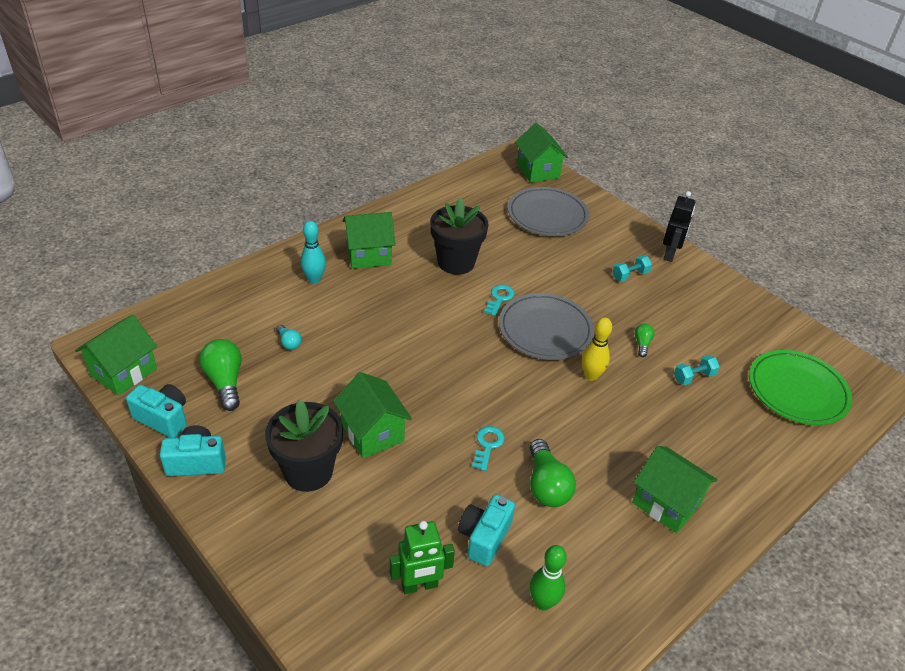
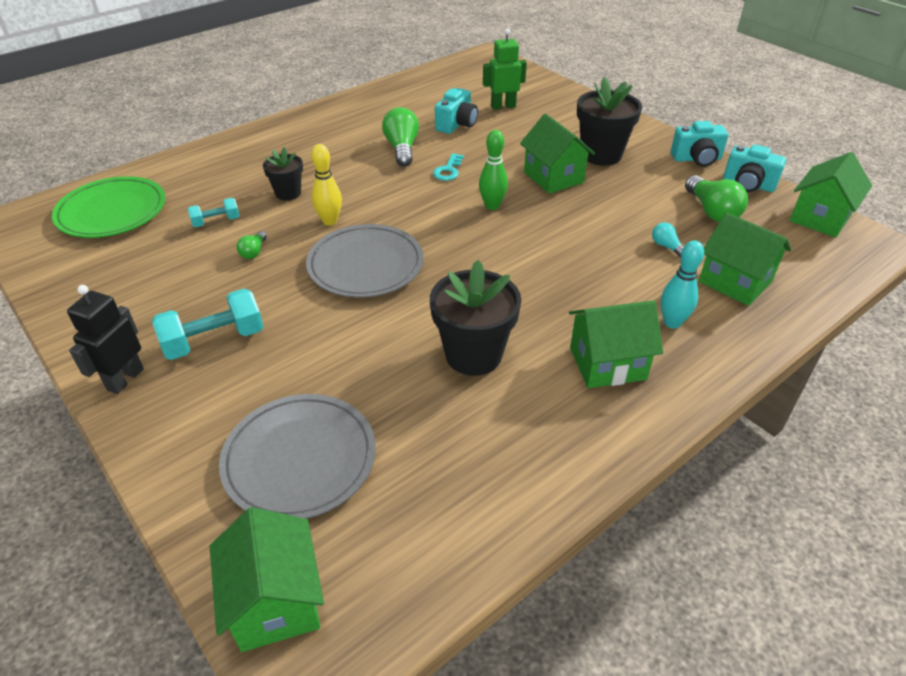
camera: 175 degrees left, 0 degrees up
turquoise key [484,285,514,316] -> none
green bowling pin [530,545,567,610] -> green bowling pin moved to [479,130,508,210]
turquoise dumbbell [612,255,652,281] -> turquoise dumbbell [152,289,263,360], size x1.73
green house [632,446,718,533] -> green house moved to [699,212,791,306]
none -> black flower pot [263,147,303,200]

